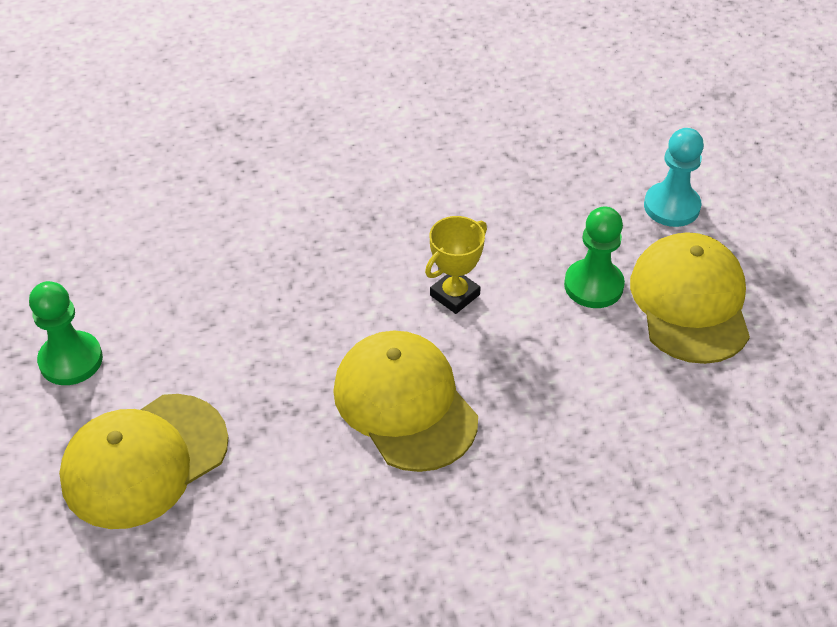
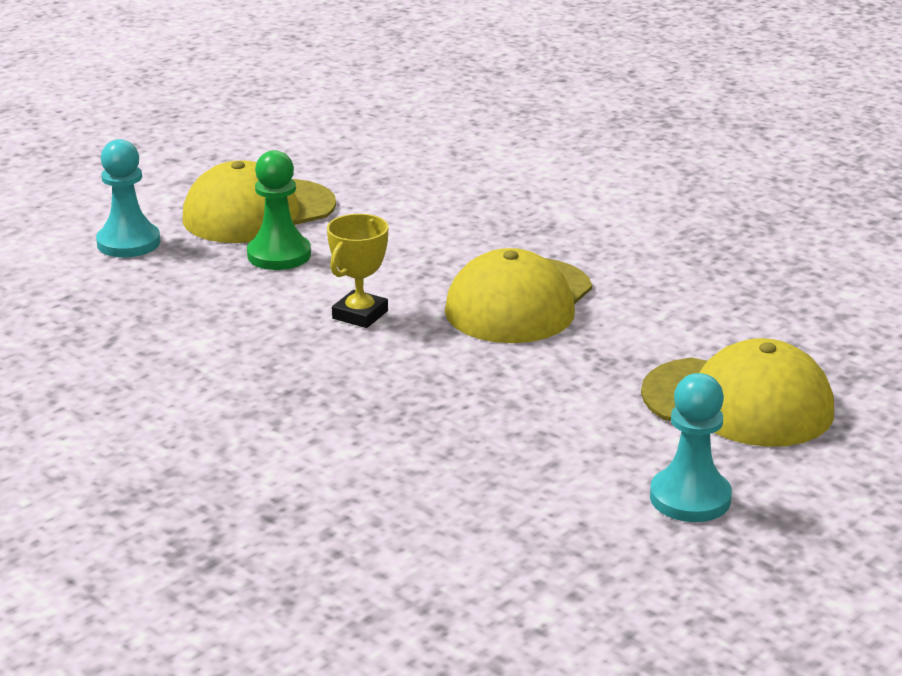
camera: 120 degrees left, 20 degrees down
green pawn [29,281,103,385] -> turquoise pawn [650,373,732,522]
yellow trophy [425,216,487,314] -> yellow trophy turned 75 degrees counterclockwise [327,214,388,328]

